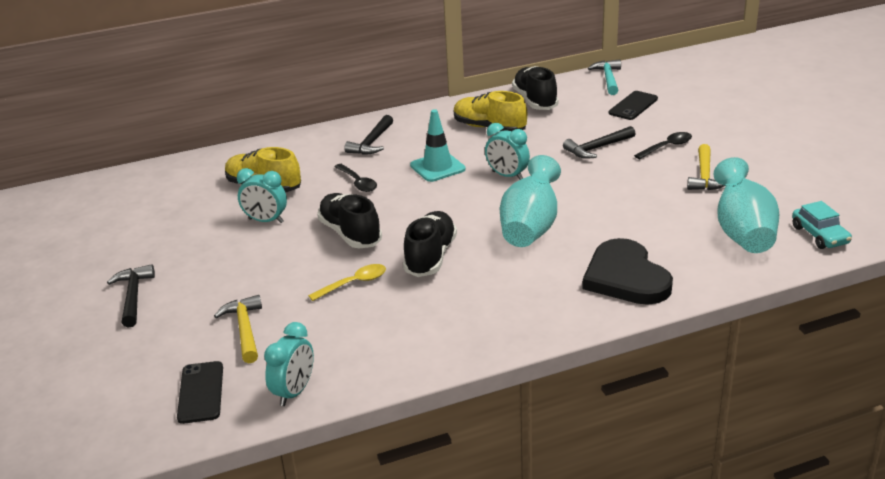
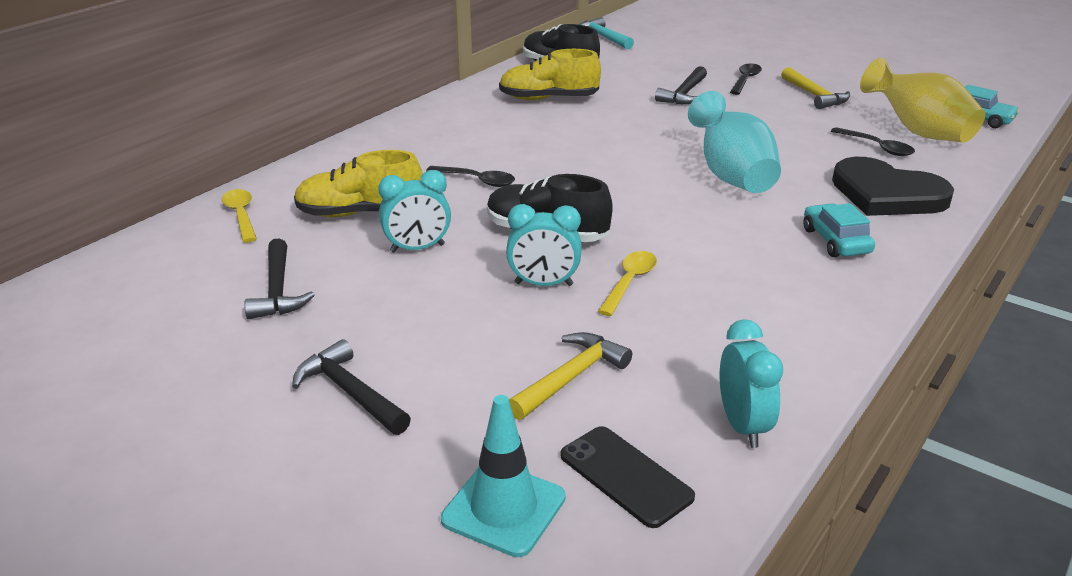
camera: 35 degrees left, 0 degrees up
yellow hammer [214,295,262,363] -> yellow hammer turned 90 degrees clockwise [509,332,632,420]
black hammer [344,115,393,155] -> black hammer moved to [244,238,315,319]
black shoe [403,211,457,277] -> none
turquoise traffic cone [410,109,466,182] -> turquoise traffic cone moved to [441,395,566,557]
turquoise clock [485,123,530,180] -> turquoise clock moved to [506,204,582,286]
black phone [609,91,658,120] -> none
turquoise vase [713,157,779,253] -> yellow vase [860,58,985,142]
none -> yellow spoon [222,189,257,242]
none -> turquoise car [804,203,875,257]
none -> black spoon [831,127,915,156]

